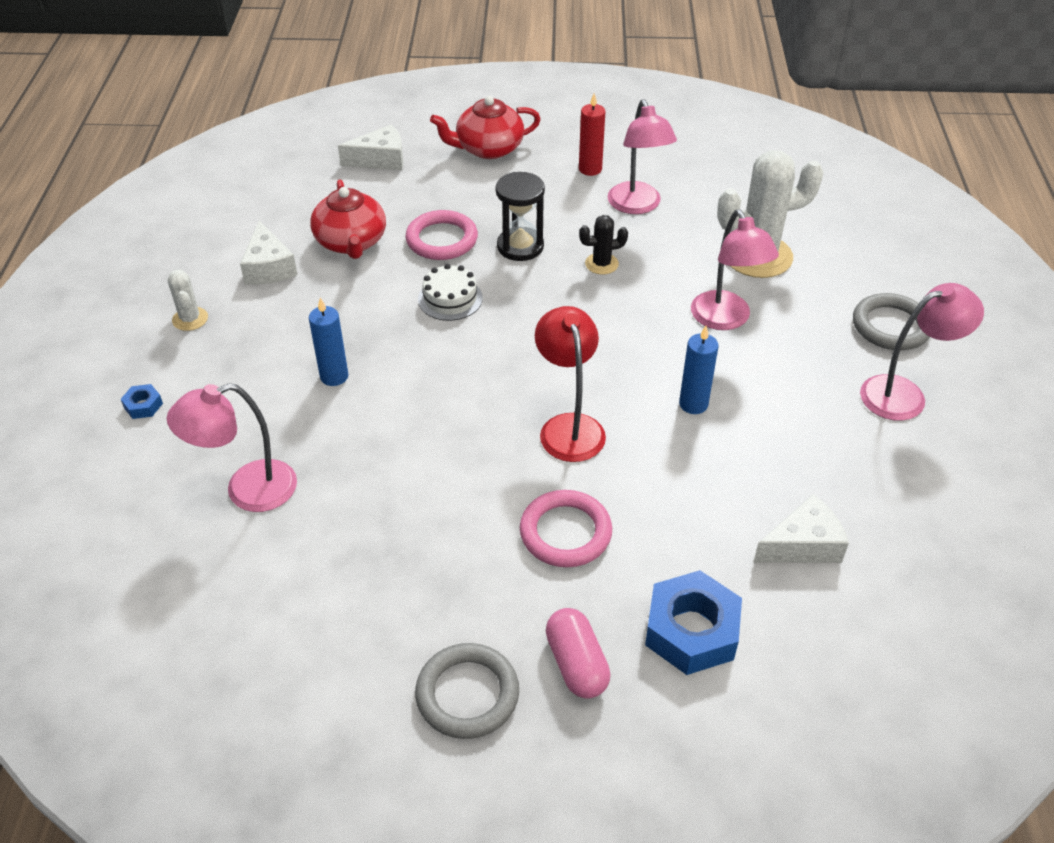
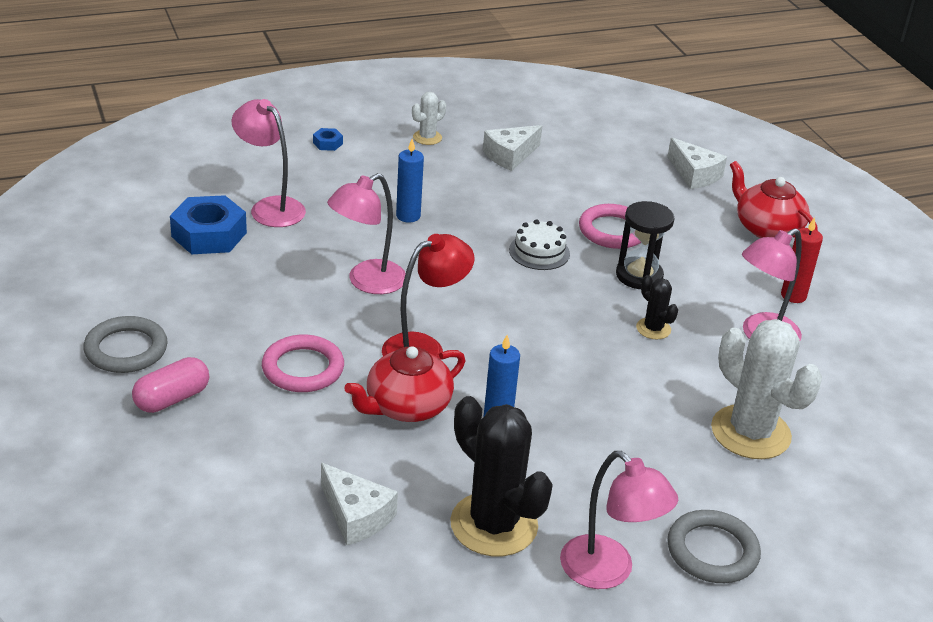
camera: 65 degrees right, 10 degrees down
red teapot [310,180,386,259] -> red teapot moved to [344,346,465,422]
blue nut [645,570,742,675] -> blue nut moved to [170,195,247,254]
pink lamp [691,209,779,330] -> pink lamp moved to [327,173,406,294]
none -> black cactus [450,396,553,556]

